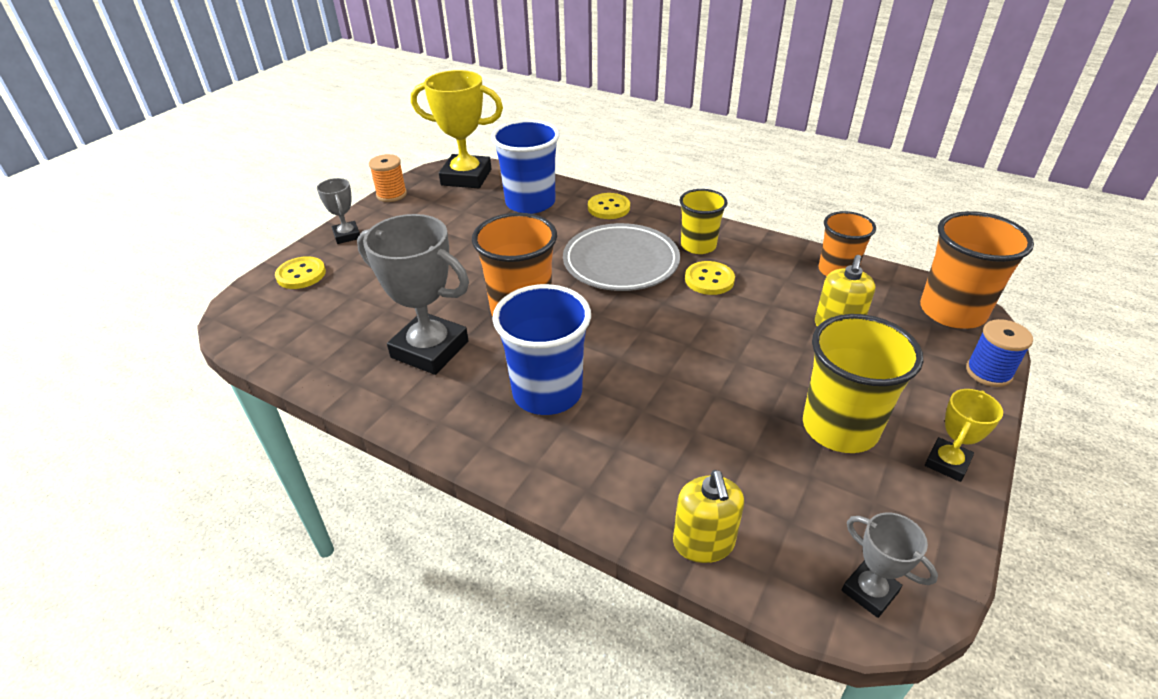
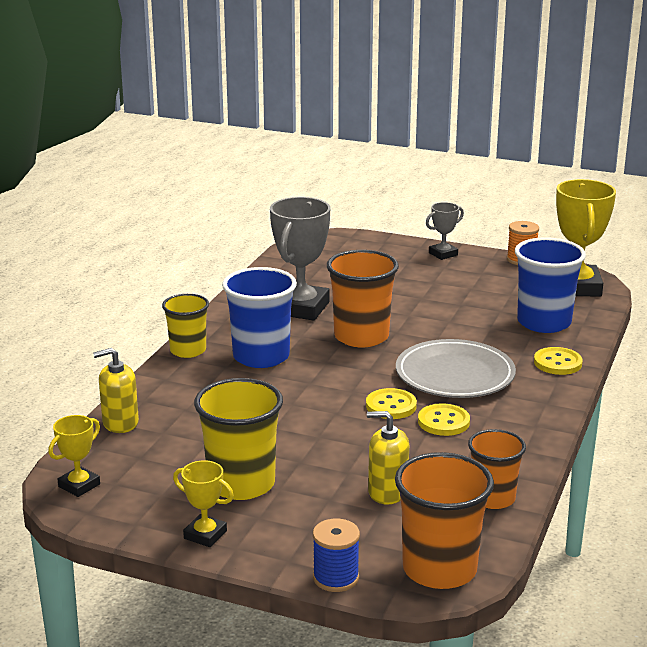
camera: 80 degrees right, 15 degrees down
yellow button [275,256,326,289] -> yellow button moved to [366,388,417,419]
yellow cup [679,189,727,254] -> yellow cup moved to [162,294,209,358]
grey trophy [842,512,938,618] -> yellow trophy [48,415,100,497]

